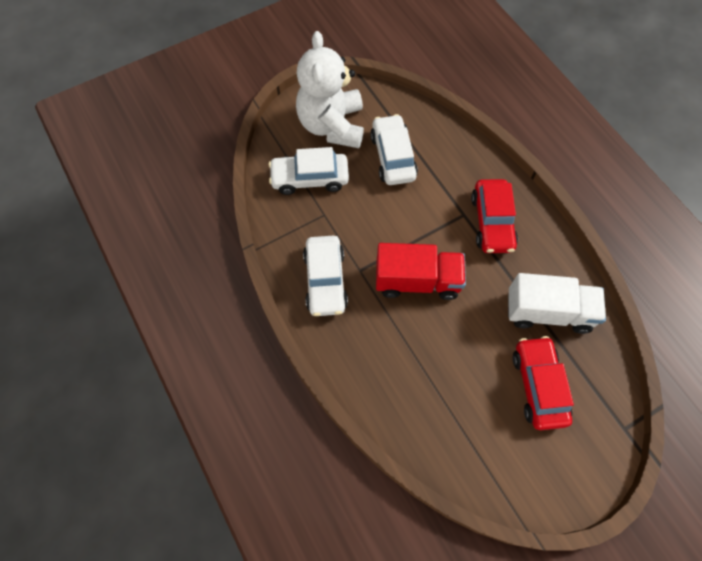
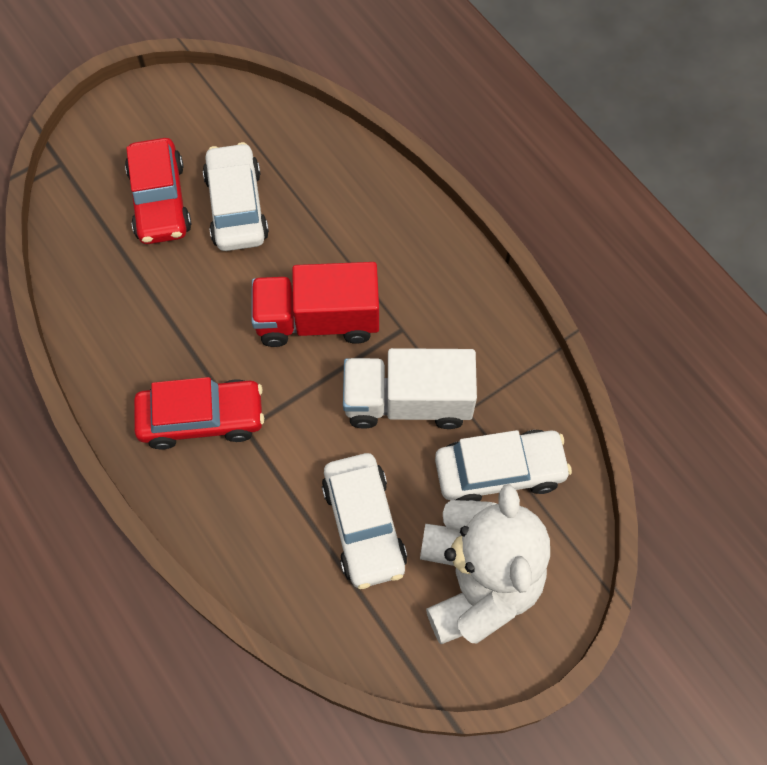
camera: 175 degrees right, 0 degrees up
white car [303,236,348,316] -> white car moved to [203,142,269,251]
red car [471,179,518,253] -> red car turned 90 degrees clockwise [134,377,264,450]
white truck [508,273,606,334] -> white truck moved to [343,348,477,429]

